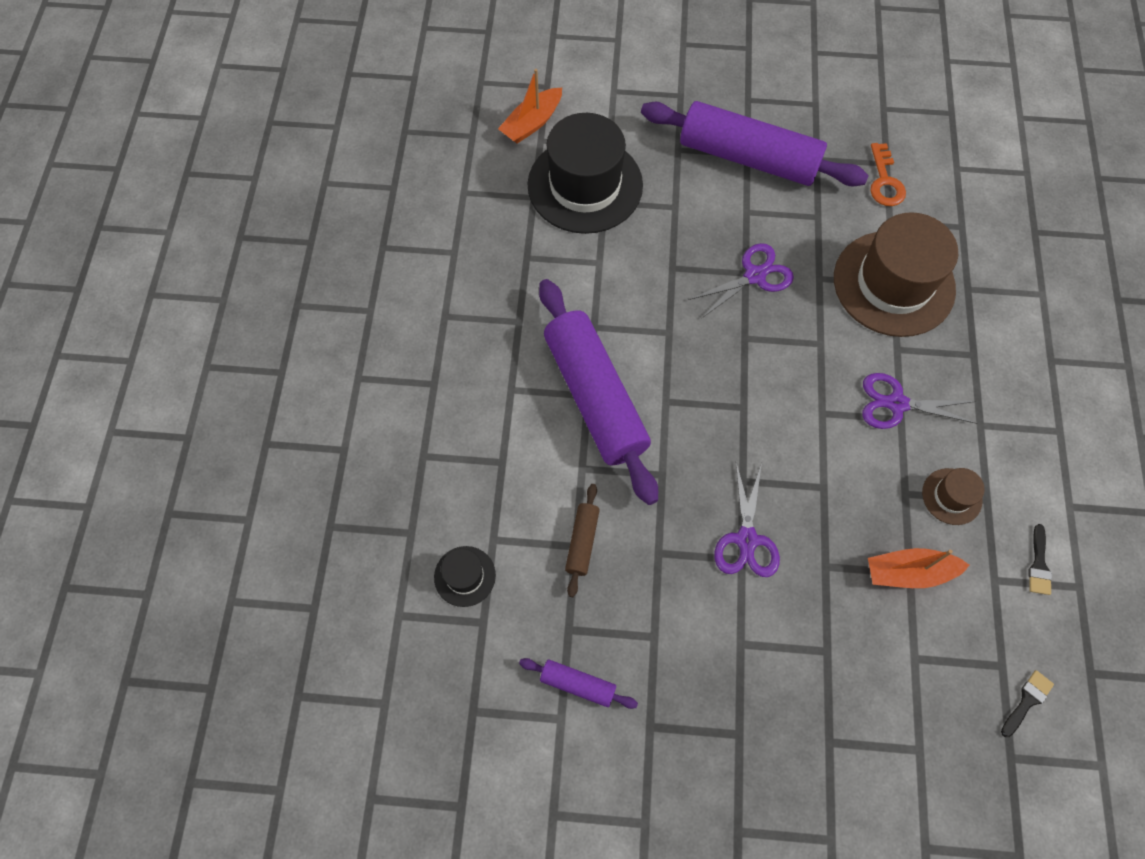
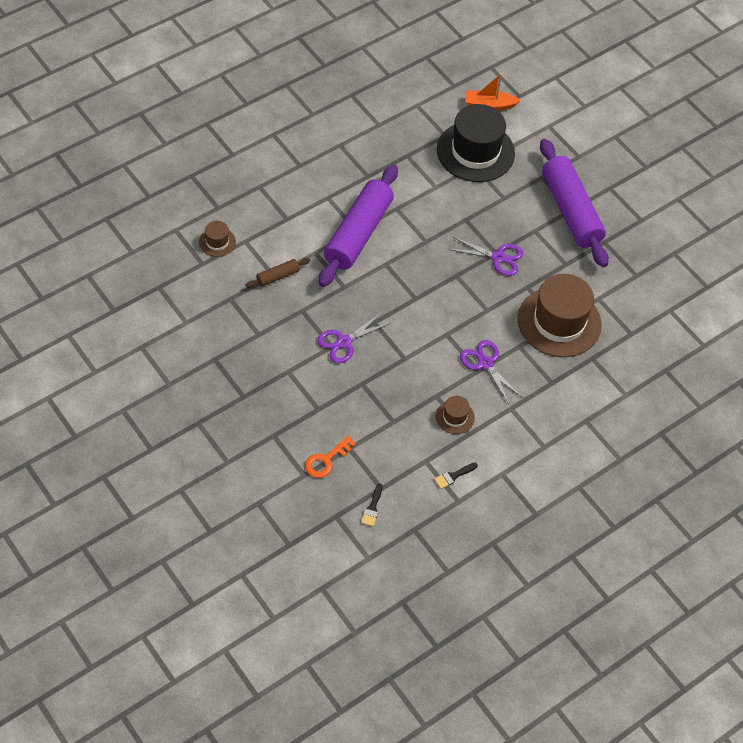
camera: 45 degrees right, 10 degrees down
black hat [434,546,496,607] -> brown hat [199,221,236,257]
purple rolling pin [519,658,638,709] -> none
orange boat [868,548,970,588] -> none
orange key [870,143,906,206] -> orange key moved to [305,436,356,478]
black brush [1001,670,1054,737] -> black brush turned 105 degrees clockwise [361,484,383,527]

